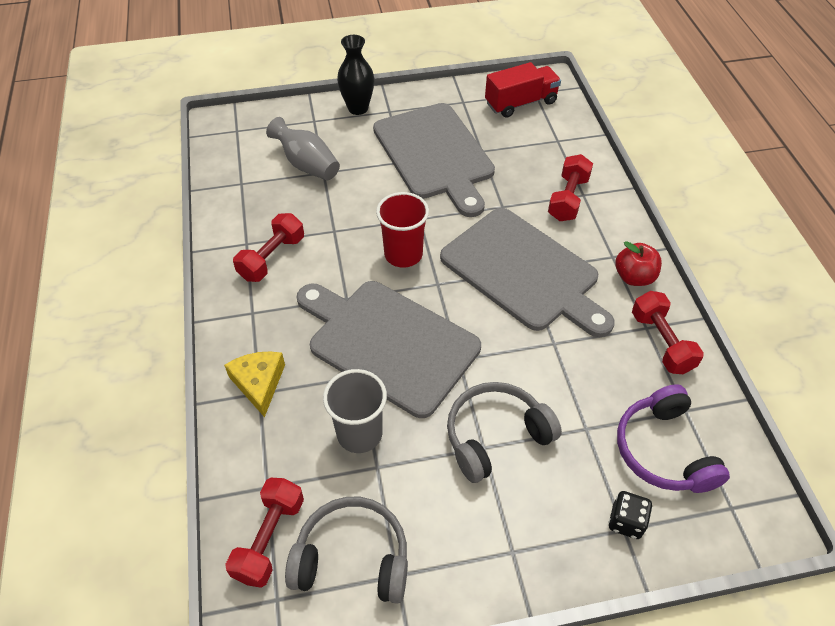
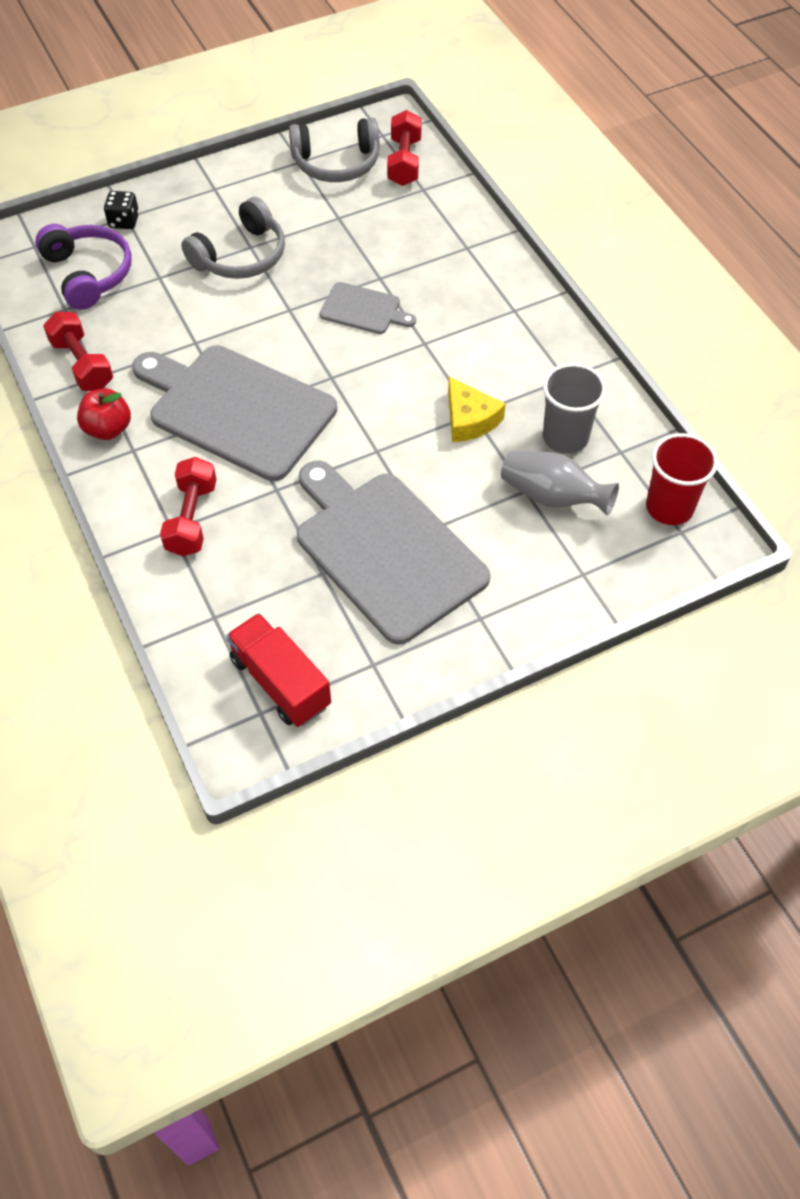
camera: 165 degrees right, 5 degrees up
yellow cheese [224,351,285,417] -> yellow cheese moved to [448,377,506,442]
red dumbbell [233,213,304,282] -> none
grey cutting board [297,281,481,418] -> grey cutting board [320,282,416,334], size x0.47
grey cup [323,369,387,453] -> grey cup moved to [543,363,606,454]
black vase [337,35,374,115] -> none
red cup [376,192,429,268] -> red cup moved to [646,433,718,525]
red truck [485,62,561,118] -> red truck turned 90 degrees clockwise [226,613,331,727]

